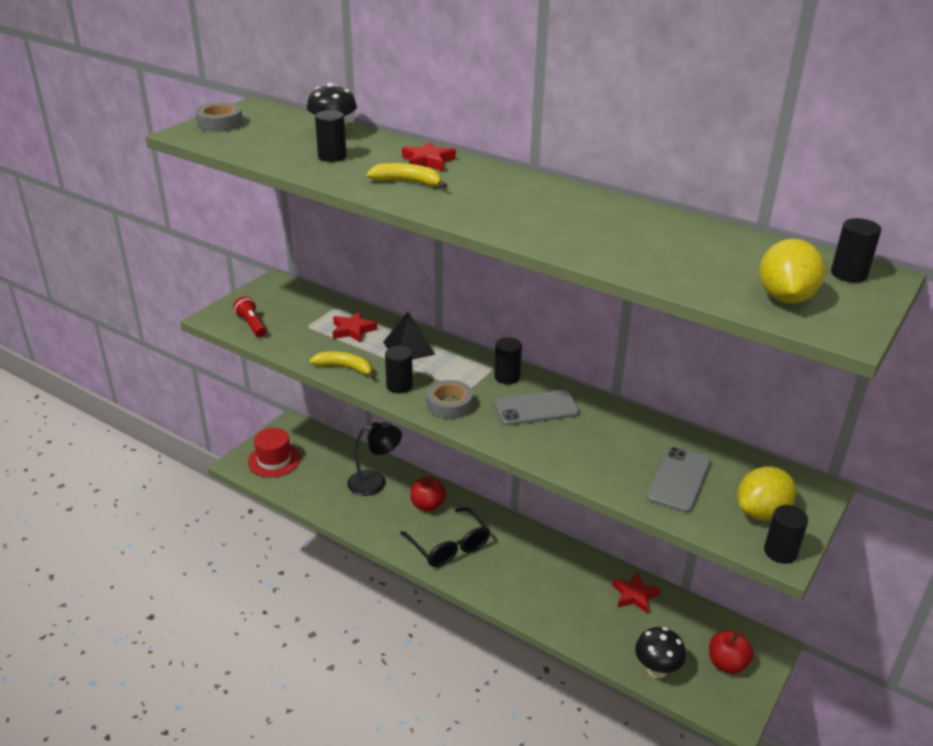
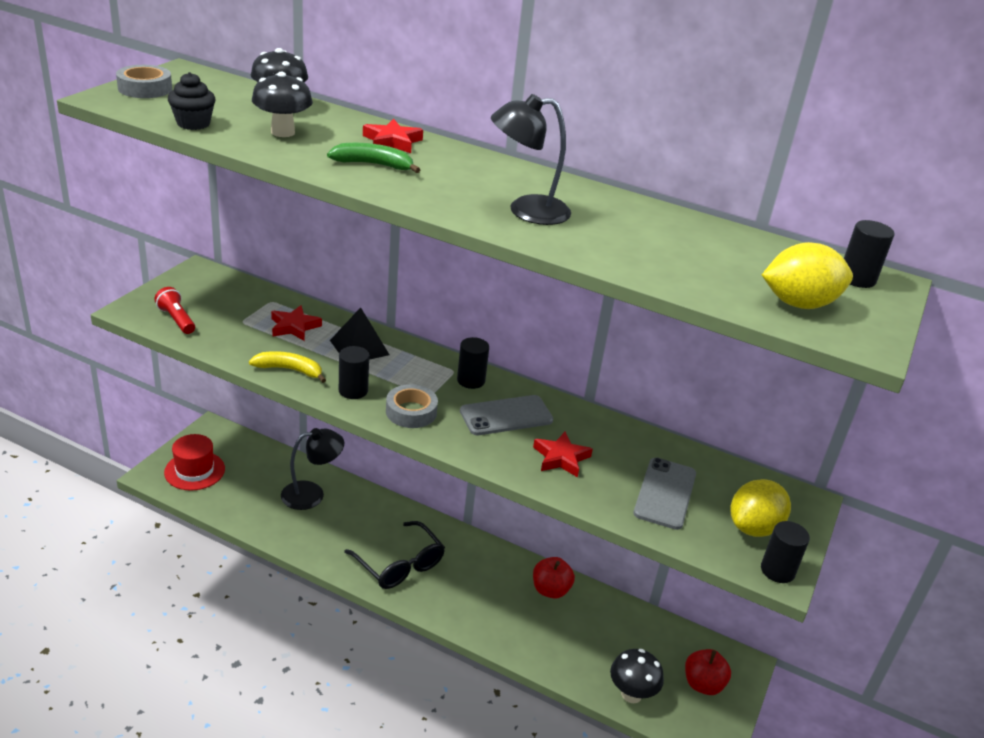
camera: 10 degrees left, 0 degrees up
black cylinder [315,110,347,162] -> black mushroom [252,72,313,137]
yellow banana [366,163,447,188] -> green banana [327,143,420,173]
red apple [410,476,446,511] -> red apple moved to [533,557,575,599]
red star [612,572,660,613] -> red star moved to [533,432,593,478]
yellow lemon [759,239,825,303] -> yellow lemon turned 75 degrees clockwise [762,242,853,309]
none -> black cupcake [168,72,216,130]
none -> black lamp [491,94,571,225]

